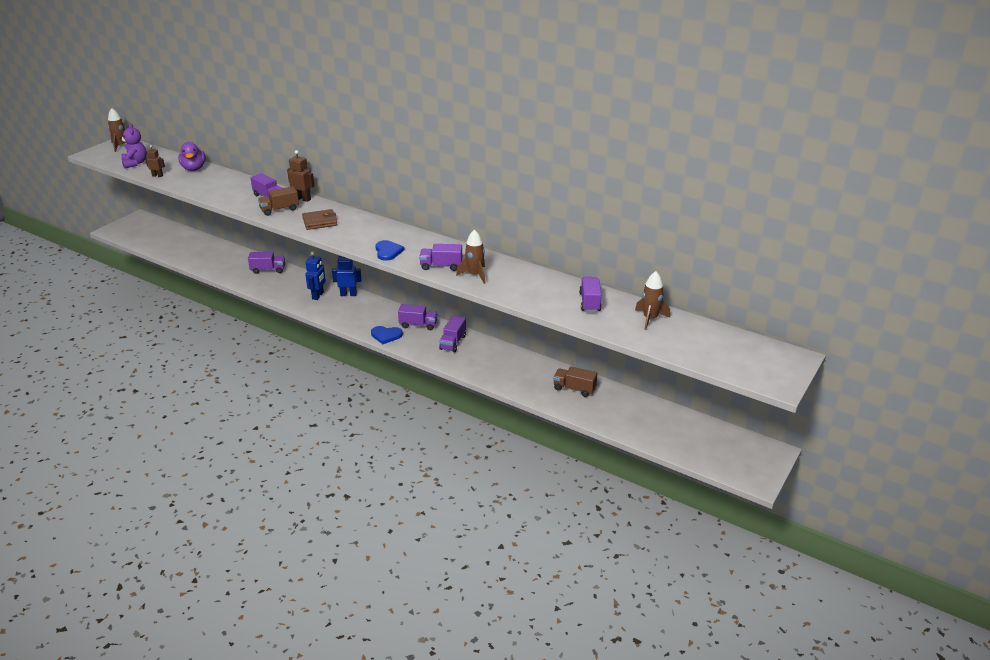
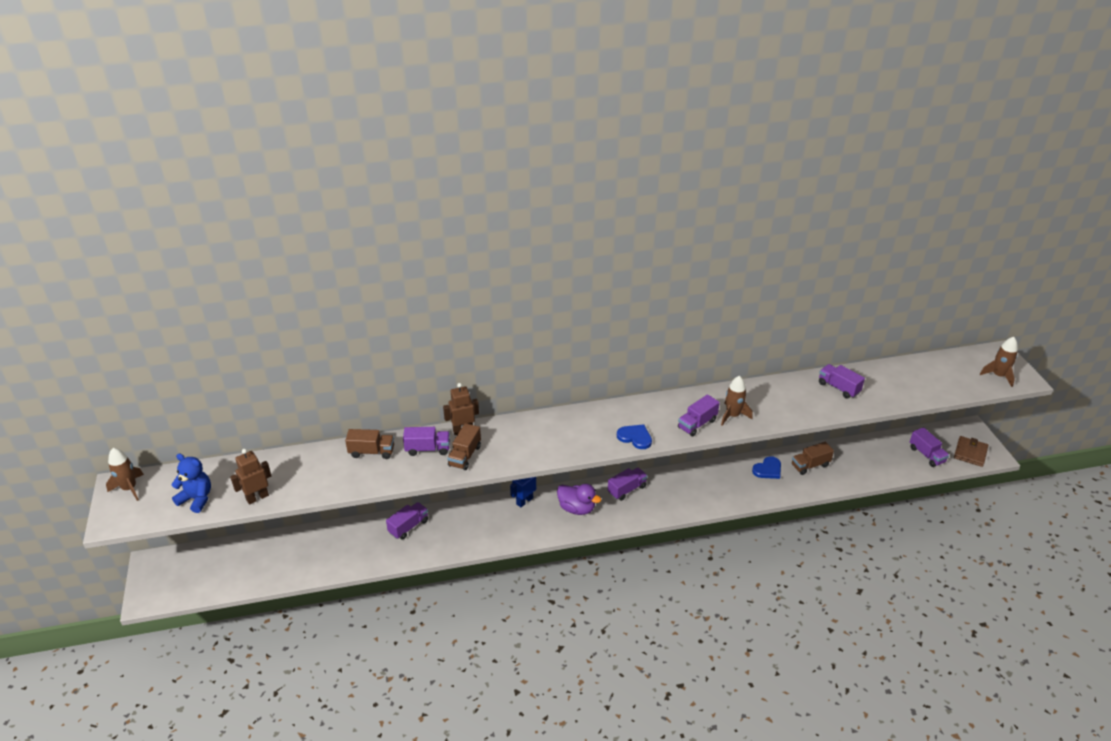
camera: 45 degrees left, 5 degrees up
purple teddy bear [120,123,147,168] -> blue teddy bear [171,453,211,513]
brown robot [145,145,165,177] -> brown robot [230,449,271,505], size x1.52
purple duck [178,142,206,171] -> purple duck moved to [557,484,601,515]
brown wallet [302,209,338,230] -> brown wallet moved to [954,436,989,467]
blue robot [305,251,326,300] -> none
blue heart [371,326,403,344] -> blue heart moved to [752,456,781,479]
purple truck [439,315,466,352] -> purple truck moved to [910,427,949,467]
brown rocket [635,271,670,330] -> brown rocket moved to [980,337,1018,387]
none -> brown truck [345,429,394,459]

